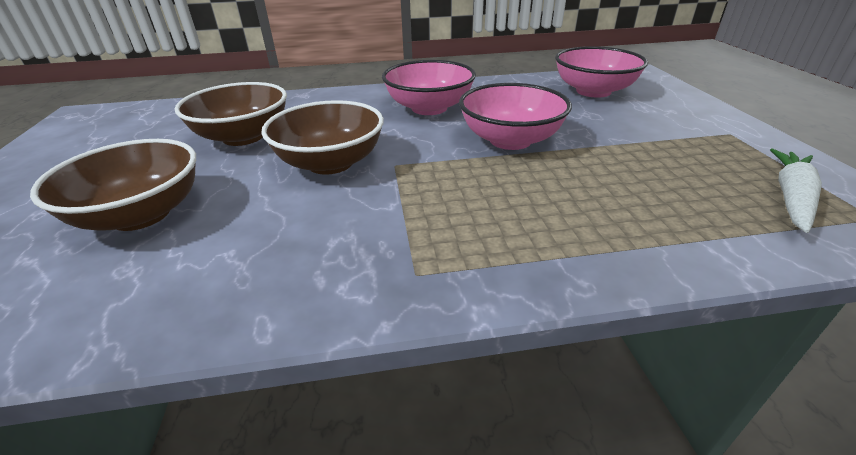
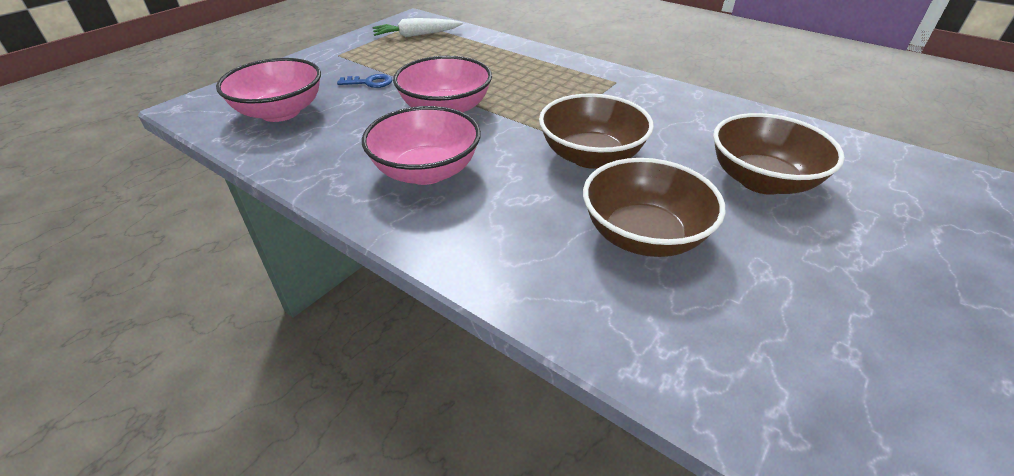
camera: 135 degrees left, 5 degrees up
none -> blue key [337,74,392,88]

